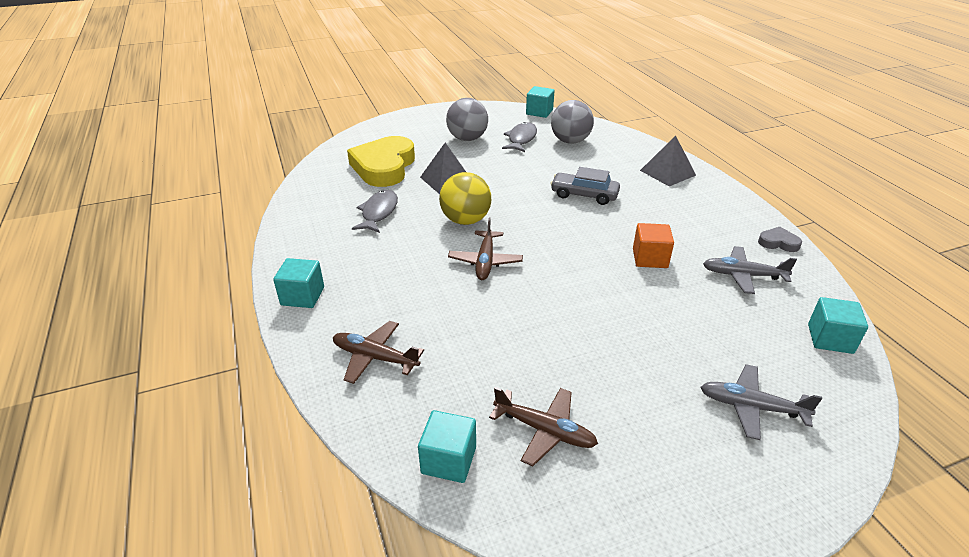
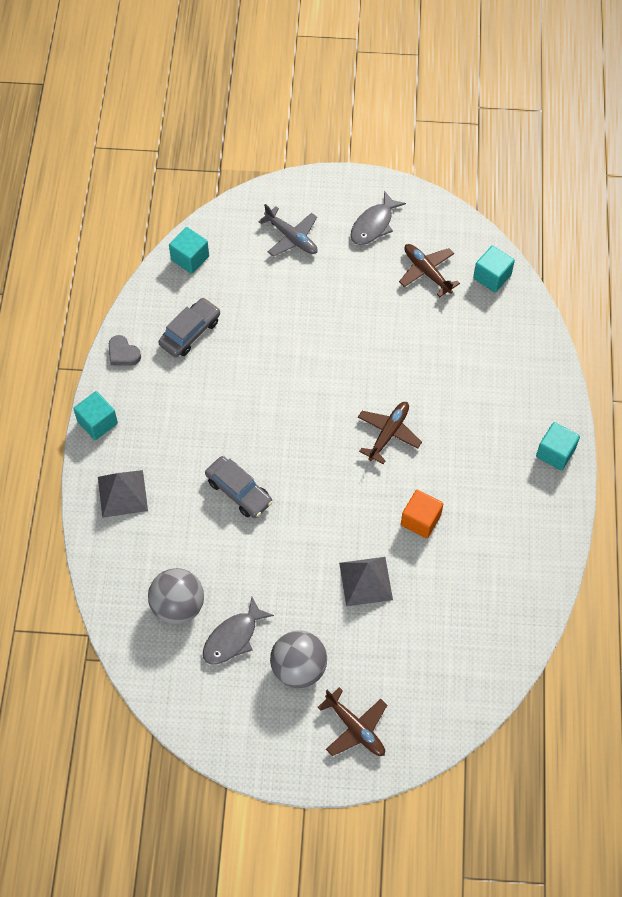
camera: 155 degrees left, 25 degrees up
brown plane [333,321,424,384] -> brown plane moved to [318,687,387,756]
yellow heart [347,136,415,187] -> none
grey fish [352,190,398,233] -> grey fish moved to [350,191,406,245]
yellow ball [439,172,491,225] -> none
turquoise cube [526,86,555,118] -> turquoise cube moved to [73,391,118,440]
orange cube [633,223,674,268] -> orange cube moved to [401,490,443,539]
grey plane [703,246,797,294] -> grey car [158,298,220,357]

